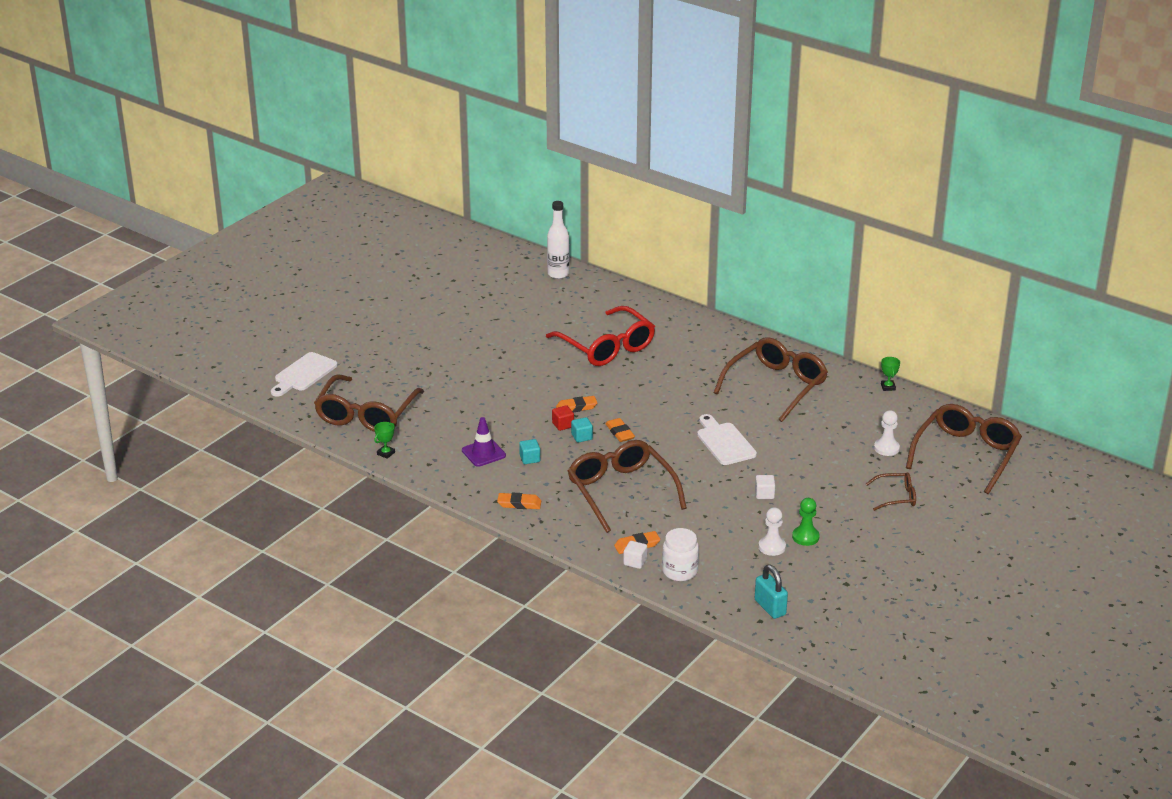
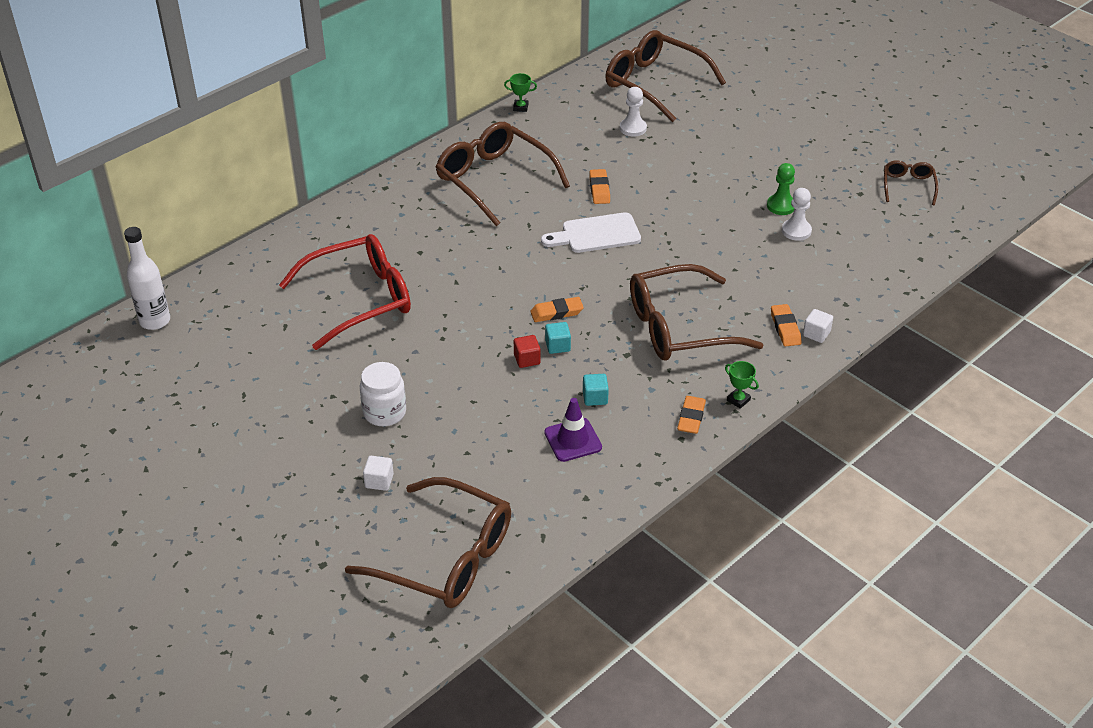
camera: 80 degrees left, 10 degrees up
white cutting board [271,352,338,397] -> none
green trophy [374,422,395,459] -> green trophy moved to [725,361,759,409]
orange eraser [556,396,597,412] -> orange eraser moved to [589,169,610,204]
white jar [662,528,699,581] -> white jar moved to [360,362,406,426]
white cube [755,475,775,499] -> white cube moved to [363,456,394,491]
turquoise padlock [755,564,788,619] -> none
brown glasses [866,472,916,511] -> brown glasses moved to [884,160,938,205]

